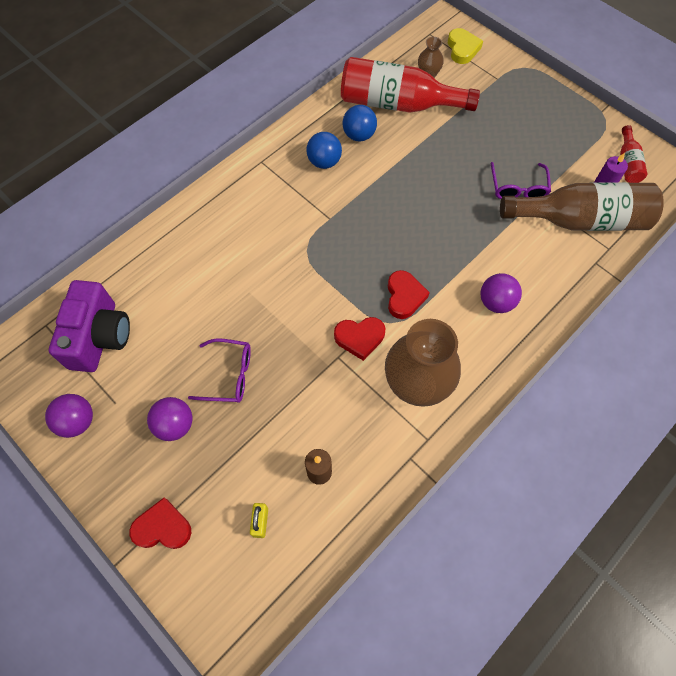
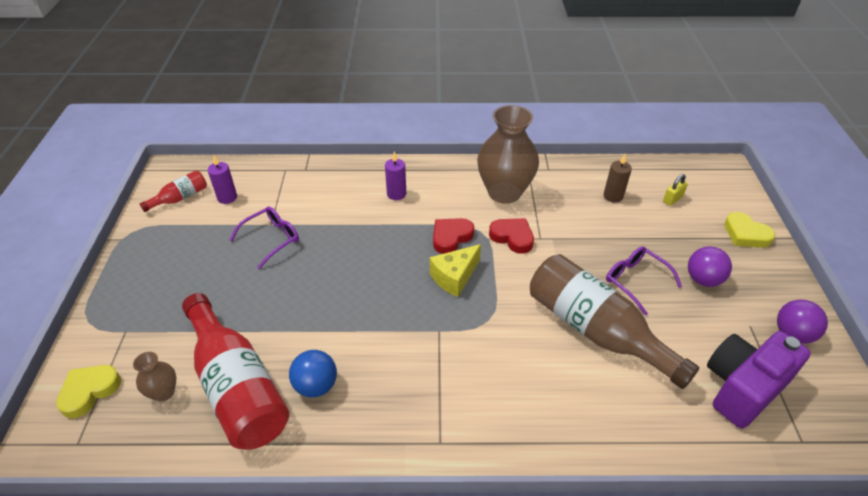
camera: 135 degrees left, 20 degrees down
red heart [129,498,191,549] -> yellow heart [724,212,775,248]
blue ball [306,132,342,169] -> none
purple ball [480,273,522,313] -> purple candle [385,152,406,200]
brown bottle [500,182,664,231] -> brown bottle moved to [530,254,699,389]
none -> yellow cheese [430,244,481,297]

